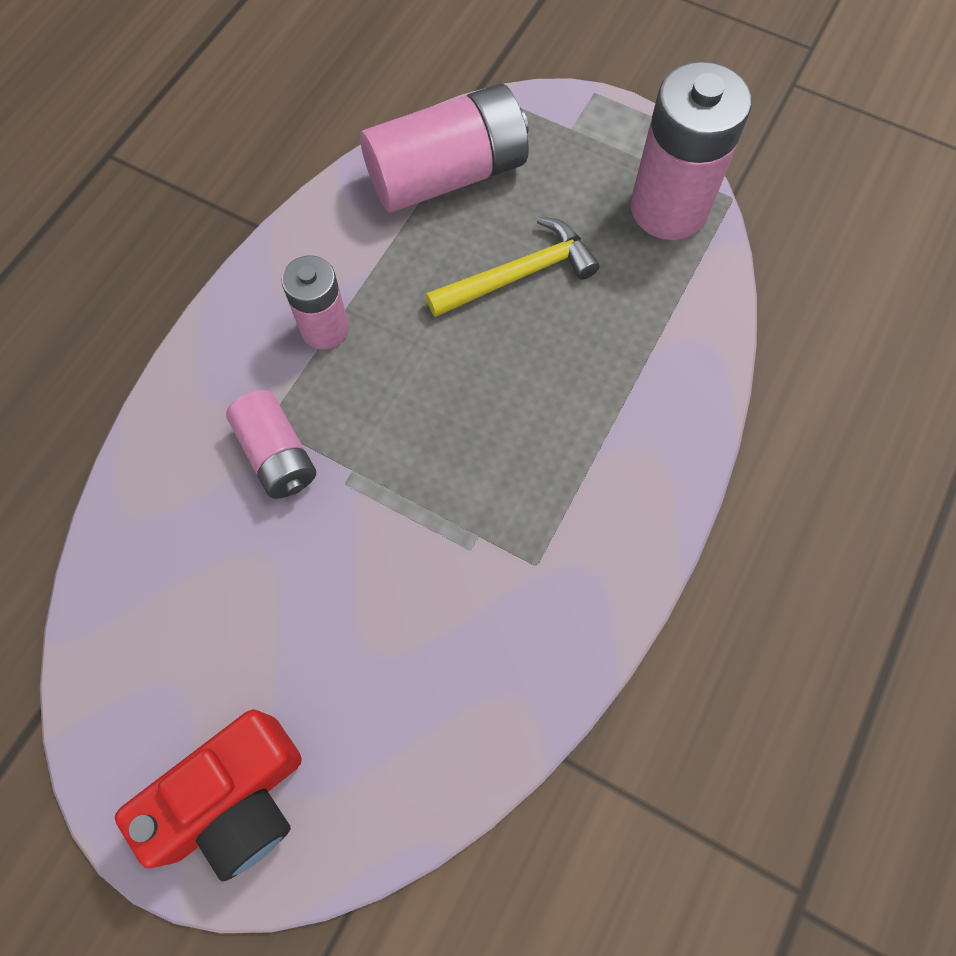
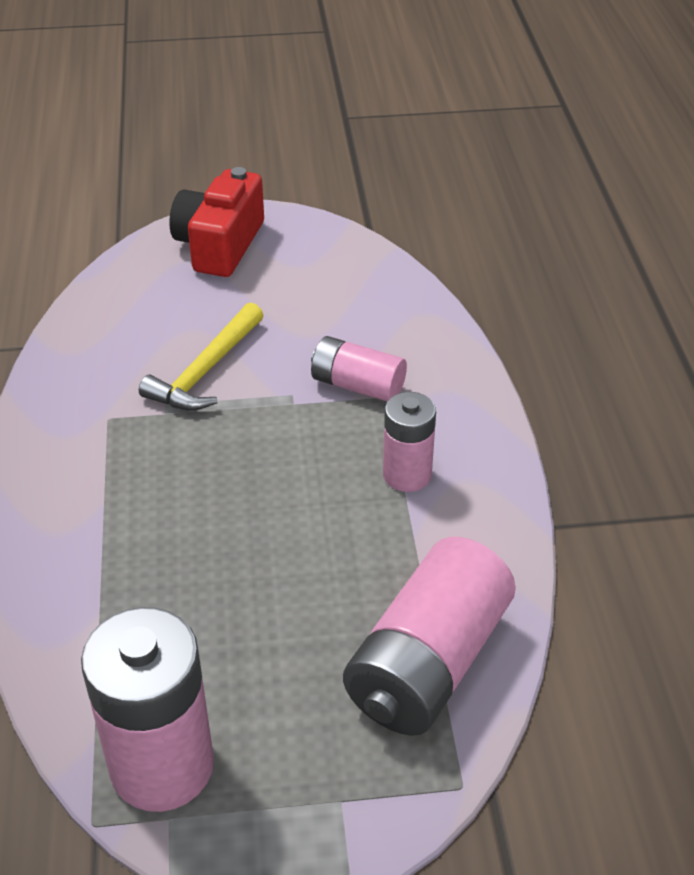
camera: 145 degrees right, 25 degrees down
yellow hammer [425,217,600,317] -> yellow hammer moved to [139,302,264,411]

